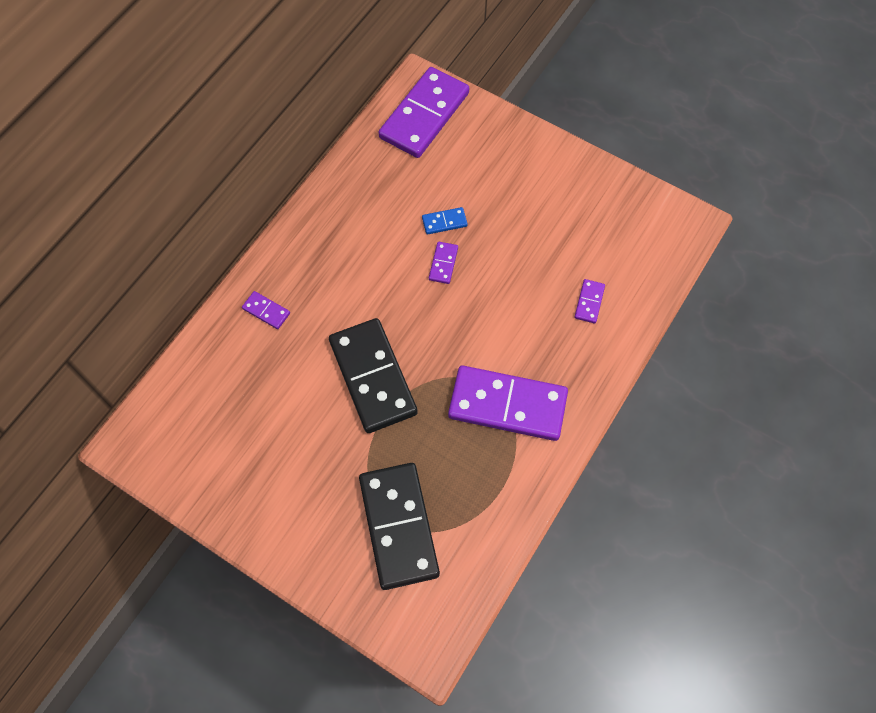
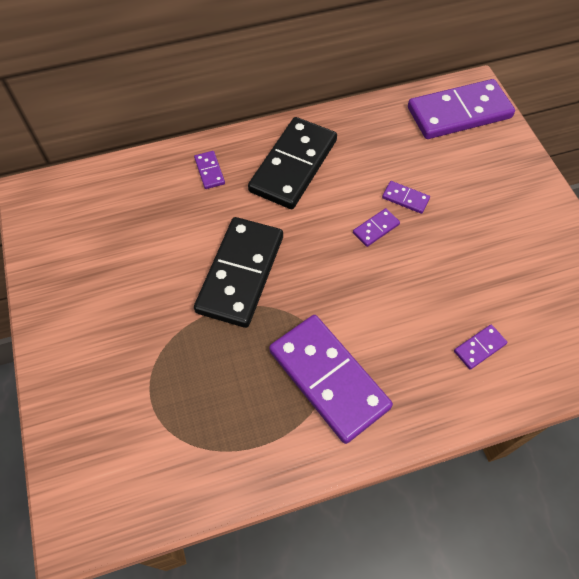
camera: 40 degrees right, 5 degrees down
black domino [359,463,440,590] -> black domino moved to [248,117,337,209]
blue domino [422,207,468,235] -> purple domino [382,181,430,214]

